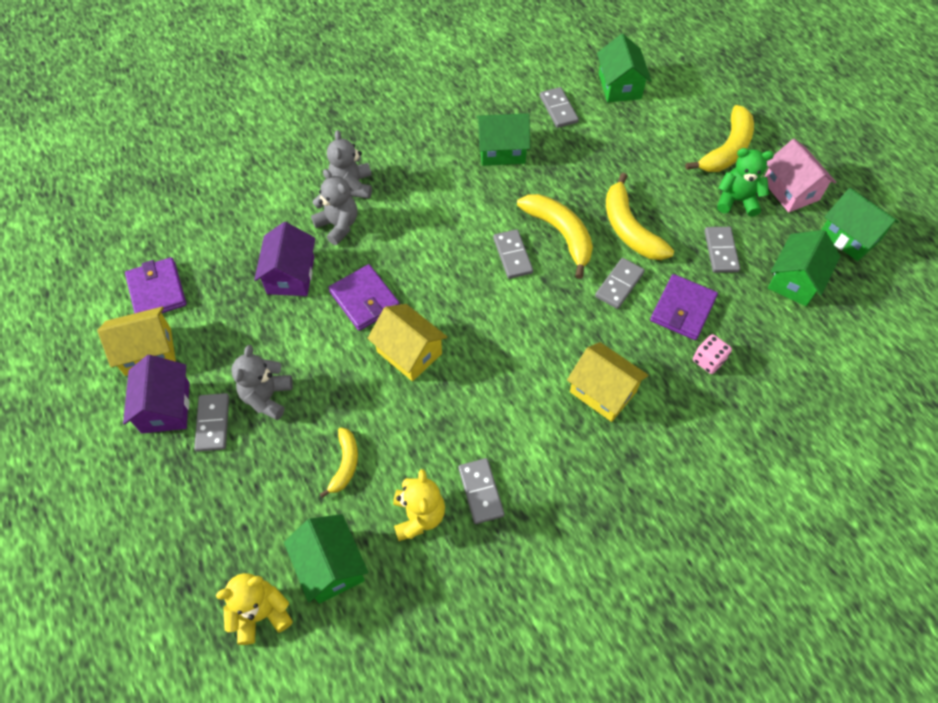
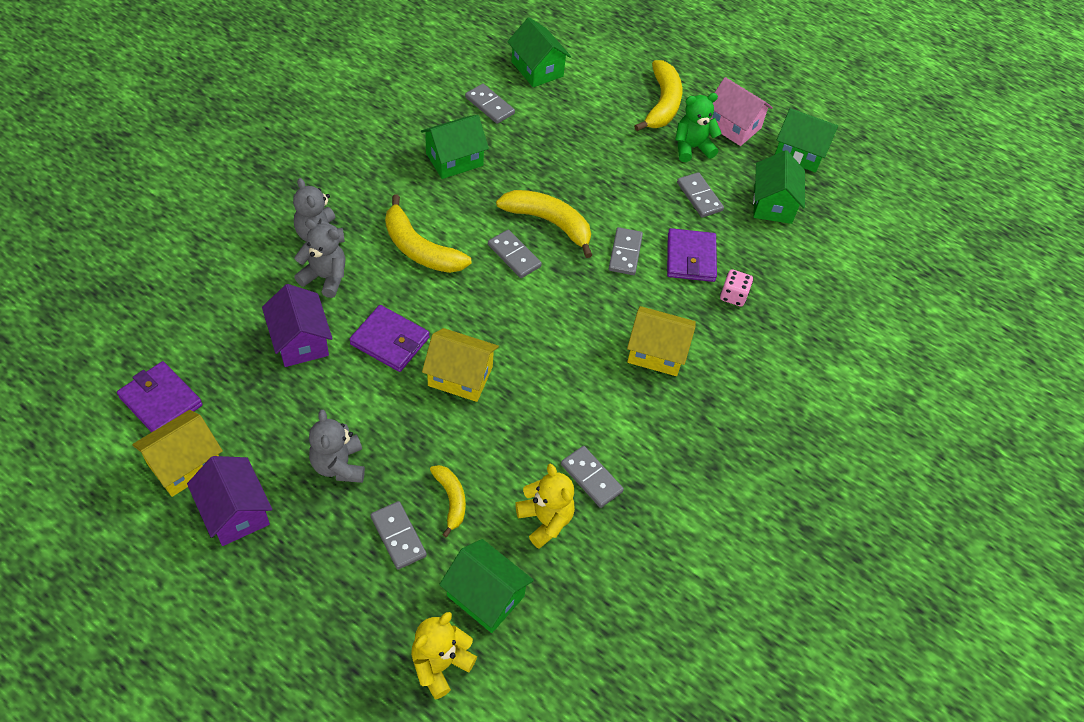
camera: 30 degrees left, 5 degrees down
grey domino [194,393,229,452] -> grey domino moved to [371,501,427,570]
yellow banana [606,173,674,260] -> yellow banana moved to [385,195,471,273]

